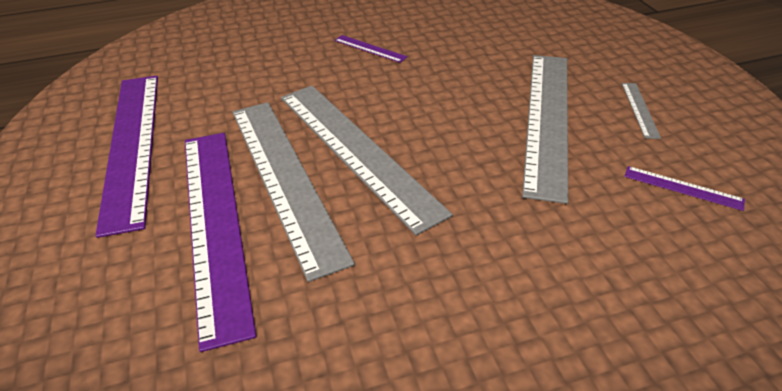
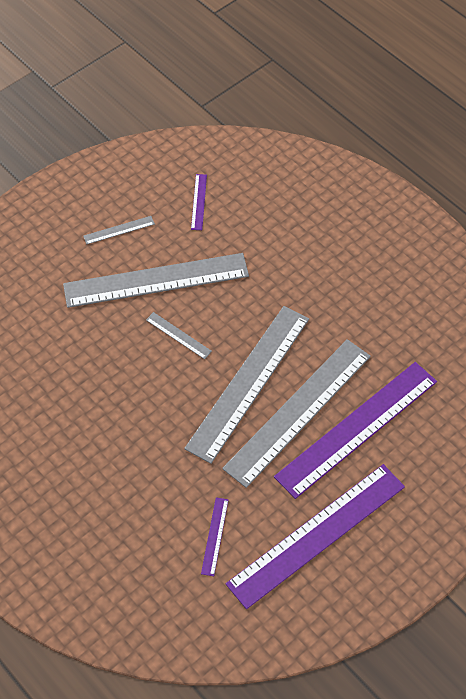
camera: 115 degrees left, 15 degrees up
purple ruler [334,35,408,63] -> purple ruler moved to [201,498,229,576]
none -> grey ruler [146,312,212,359]

